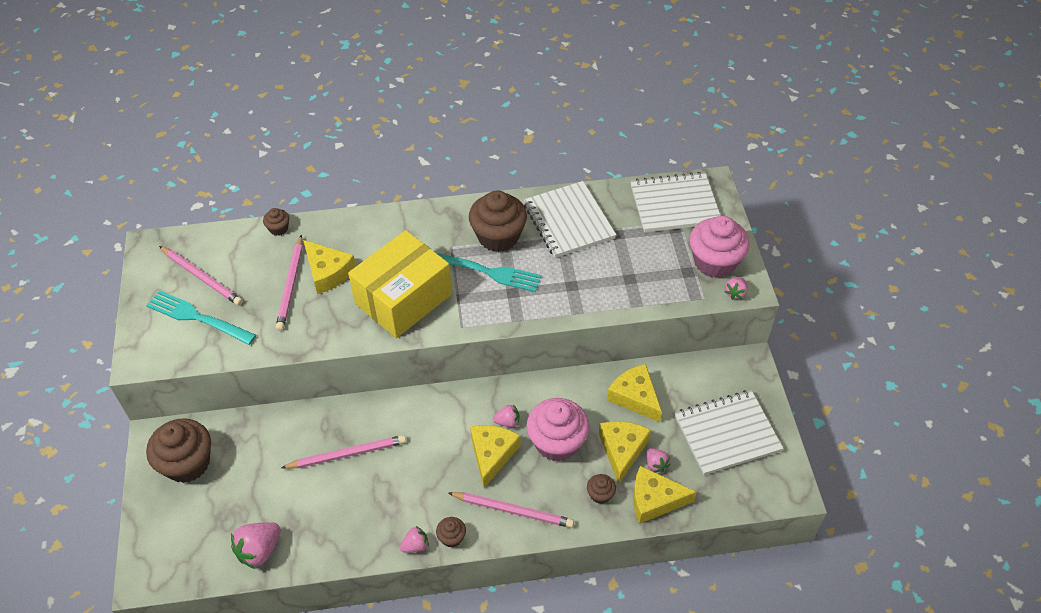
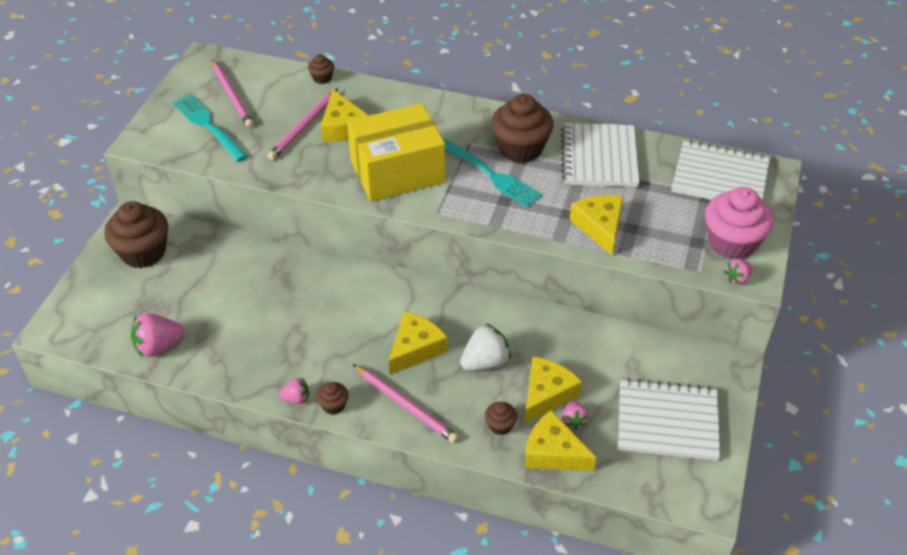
camera: 25 degrees right, 5 degrees down
pink pencil [281,435,406,469] -> none
pink strawberry [493,404,520,428] -> none
pink cupcake [526,398,589,462] -> white strawberry [460,323,511,371]
yellow cheese [607,364,662,422] -> yellow cheese moved to [570,195,624,255]

